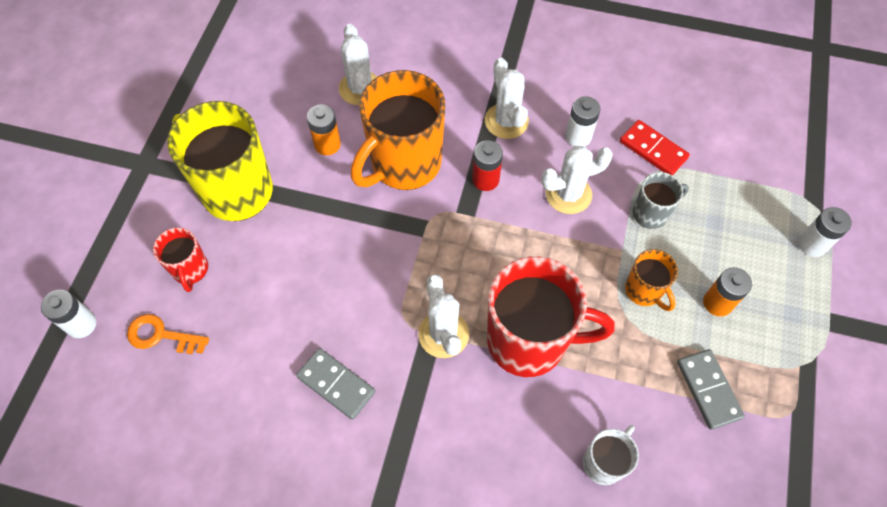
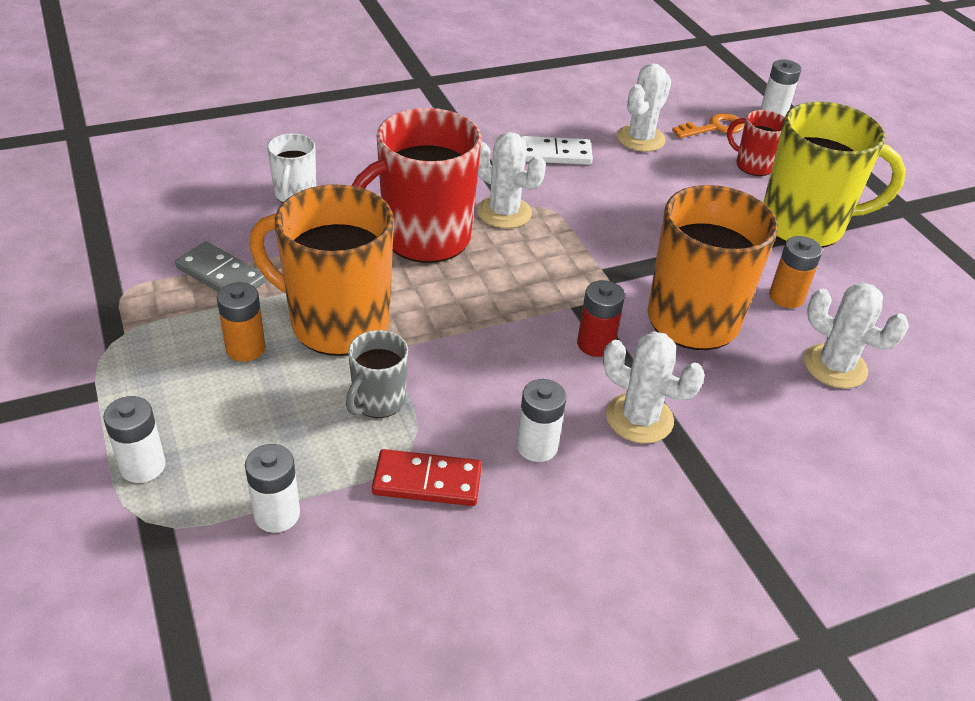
camera: 140 degrees right, 20 degrees down
grey domino [296,348,375,420] -> white domino [521,136,593,165]
white cactus [541,146,613,214] -> white cactus moved to [617,63,671,152]
orange mug [625,249,678,311] -> orange mug [250,184,394,356], size x2.03
none -> white battery [245,444,300,533]

